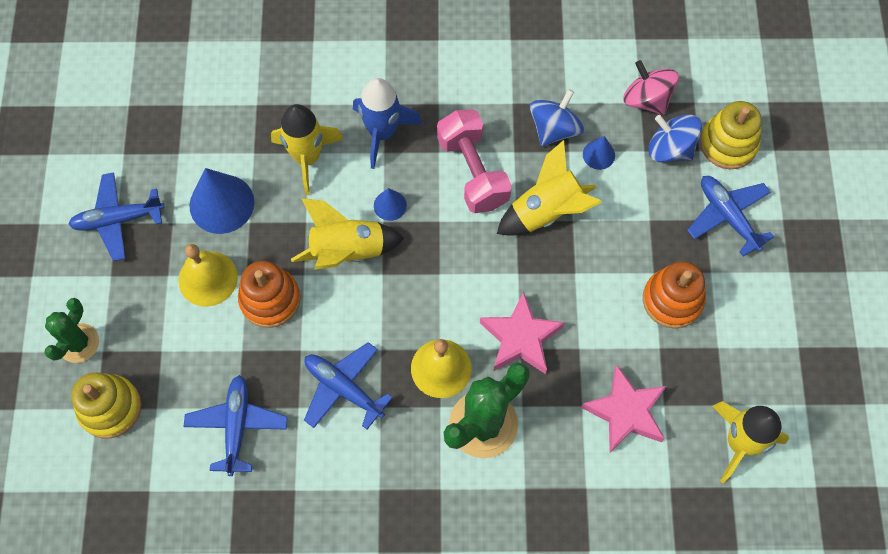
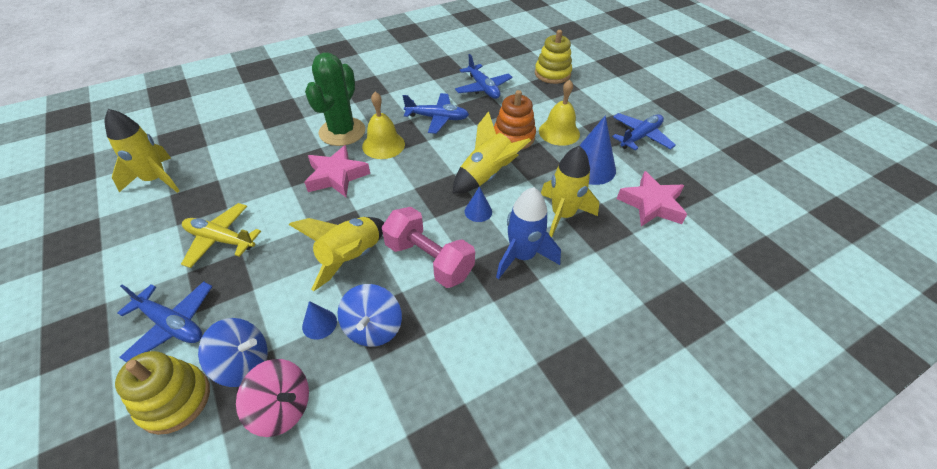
camera: 150 degrees right, 20 degrees down
green cactus [44,298,99,363] -> none
pink star [581,366,666,452] -> pink star moved to [617,171,687,226]
orange stacking toy [643,261,706,329] -> yellow plane [181,203,261,268]

